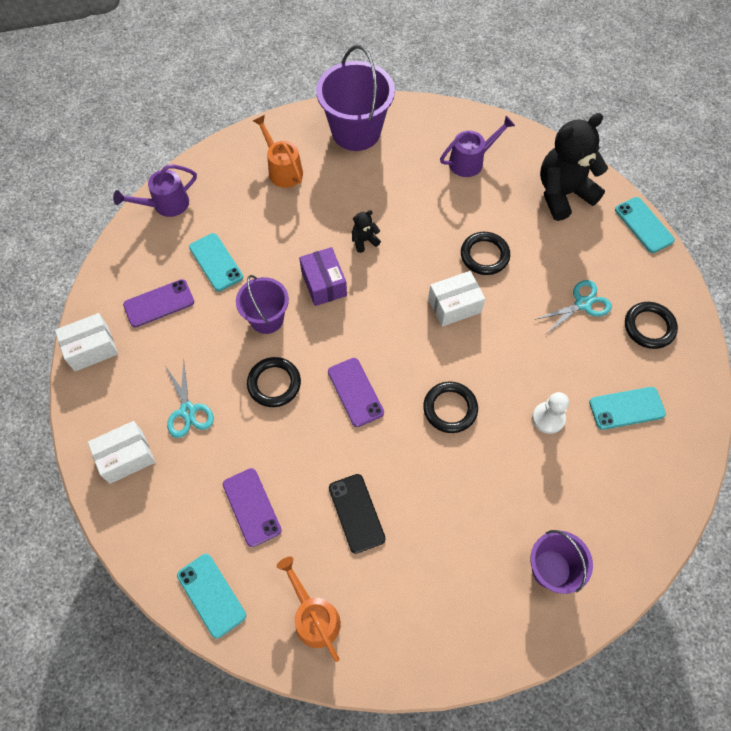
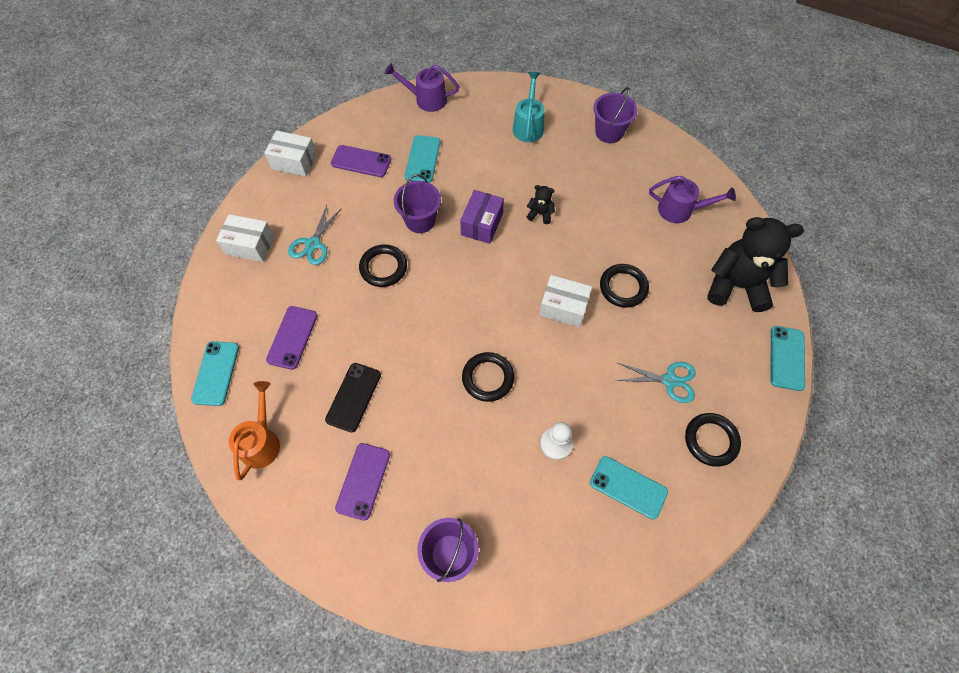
camera: 40 degrees right, 0 degrees up
orange watering can [253,115,303,188] -> turquoise watering can [513,72,545,142]
purple bucket [316,45,395,151] -> purple bucket [593,87,638,143], size x0.60
purple phone [328,358,384,427] -> purple phone moved to [335,443,390,521]

